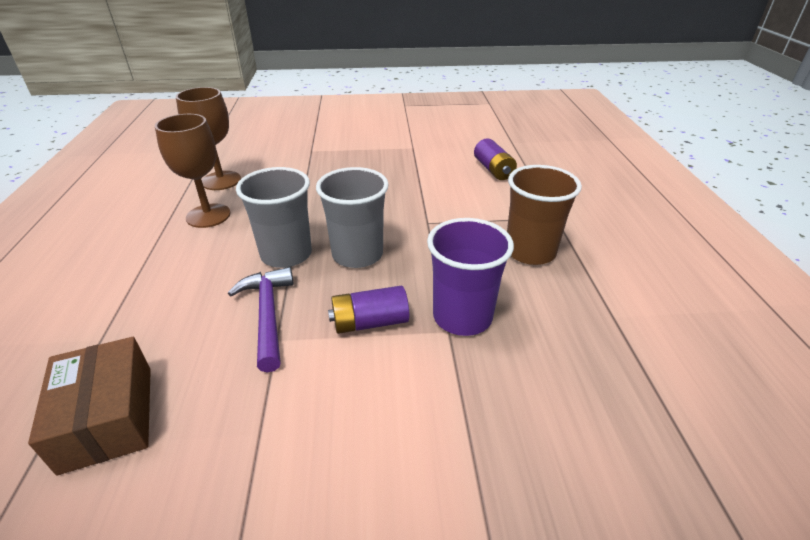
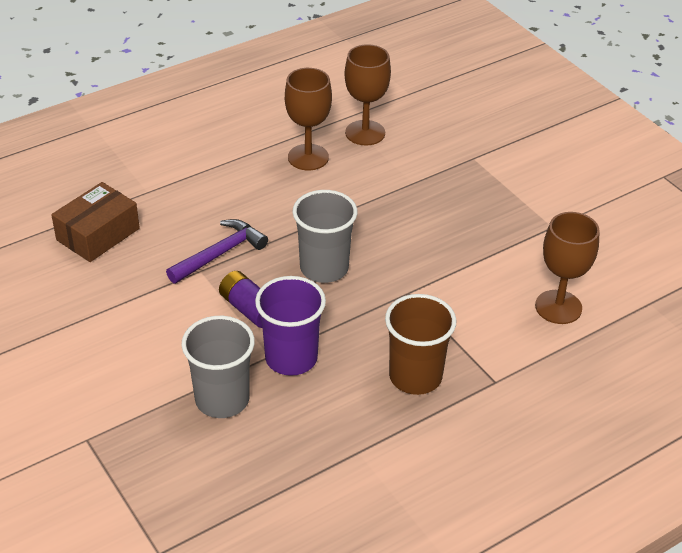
camera: 60 degrees right, 5 degrees up
grey cup [236,167,312,268] -> grey cup moved to [181,316,255,418]
purple battery [474,138,517,180] -> brown goblet [535,212,600,324]

